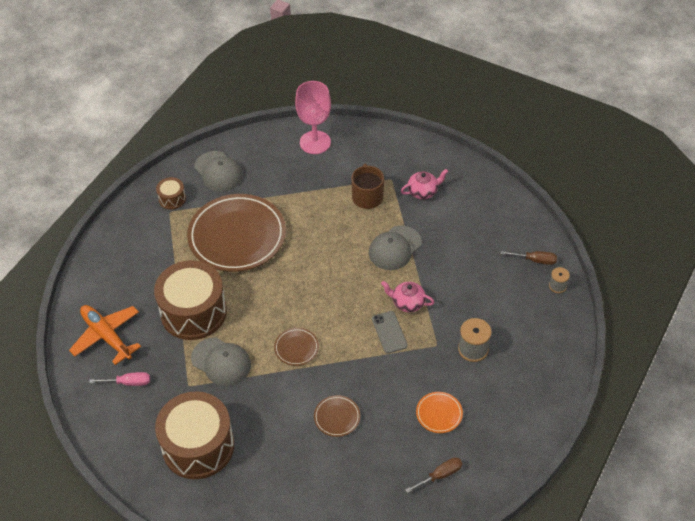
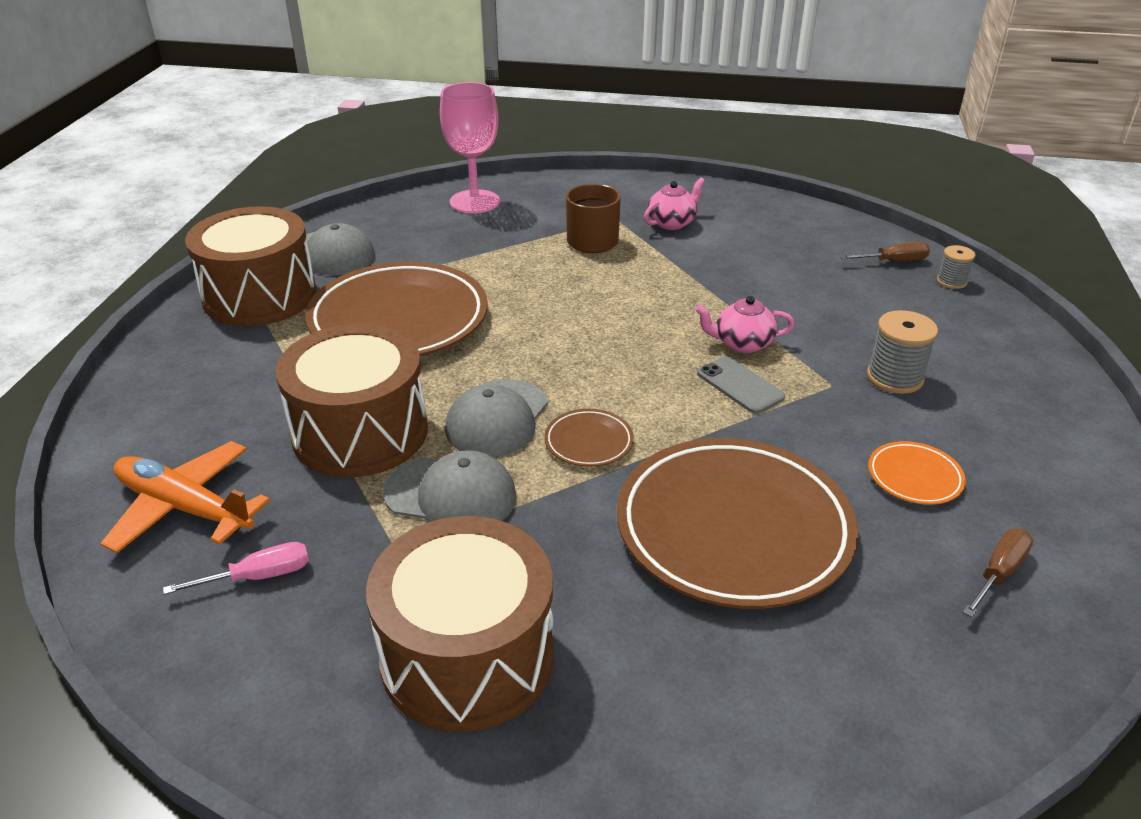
camera: 20 degrees left, 15 degrees down
brown drum [156,177,186,209] -> brown drum [185,206,317,326], size x2.25
brown plate [314,395,360,437] -> brown plate [617,438,858,609], size x2.38
grey cap [369,225,422,270] -> grey cap moved to [445,379,548,457]

